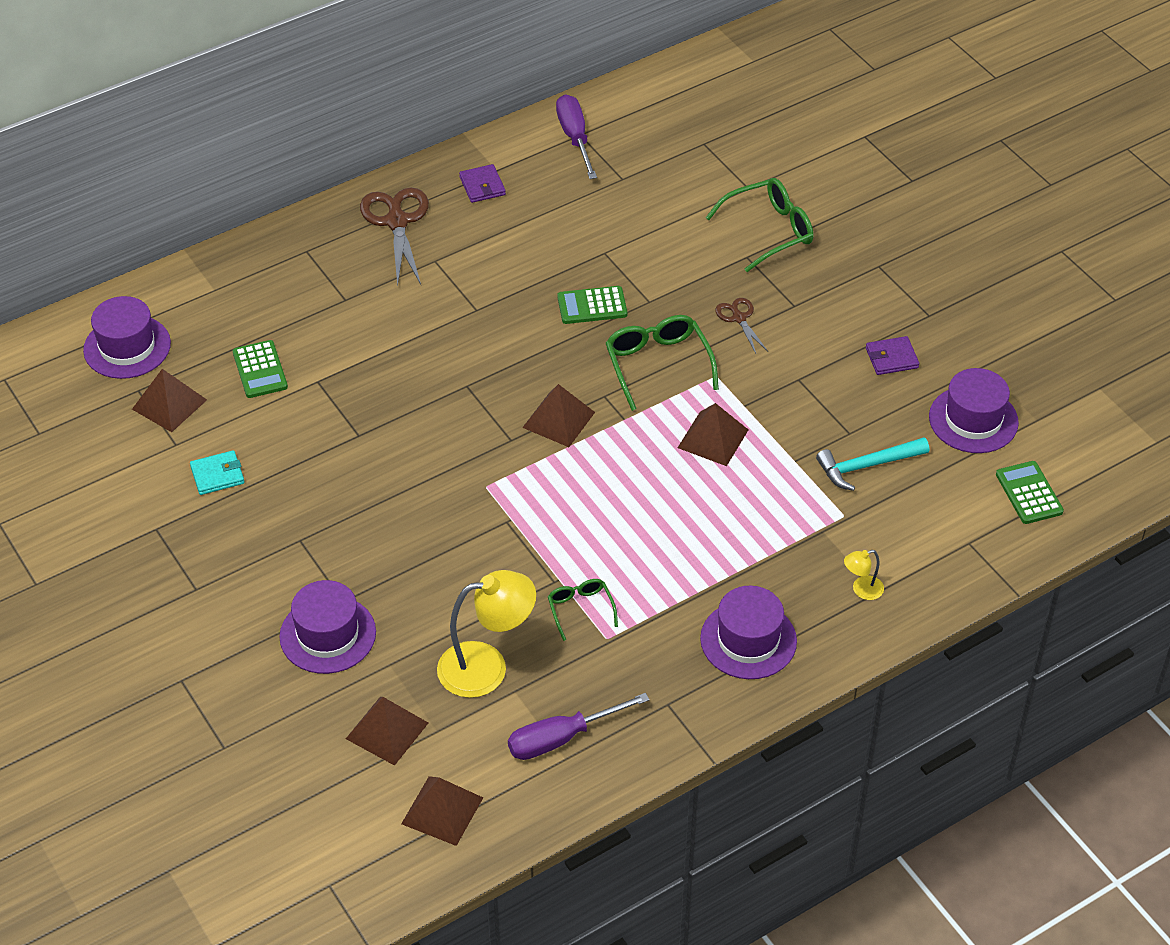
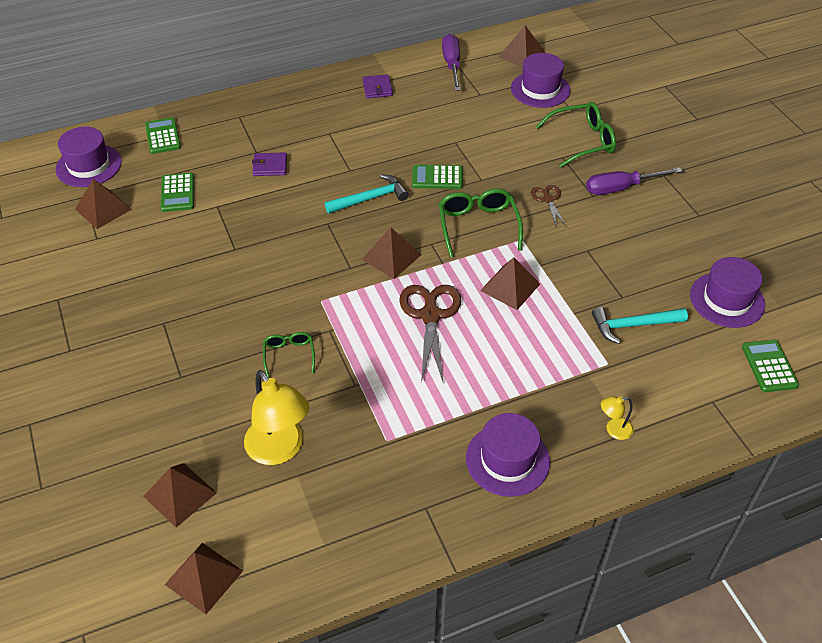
camera: 10 degrees right, 0 degrees up
turquoise wallet [190,450,244,495] -> none
purple hat [279,580,376,674] -> purple hat moved to [511,53,571,108]
brown scissors [360,187,429,287] -> brown scissors moved to [399,285,461,383]
yellow lamp [437,570,536,698] -> yellow lamp turned 60 degrees clockwise [244,370,310,465]
purple screwdriver [508,693,650,760] -> purple screwdriver moved to [586,167,682,195]
green glasses [548,579,618,641] -> green glasses moved to [263,332,315,378]
purple wallet [866,336,919,375] -> purple wallet moved to [252,152,287,176]
none -> green calculator [145,117,181,154]
none -> turquoise hammer [325,174,409,213]
none -> brown pyramid [498,25,545,67]

